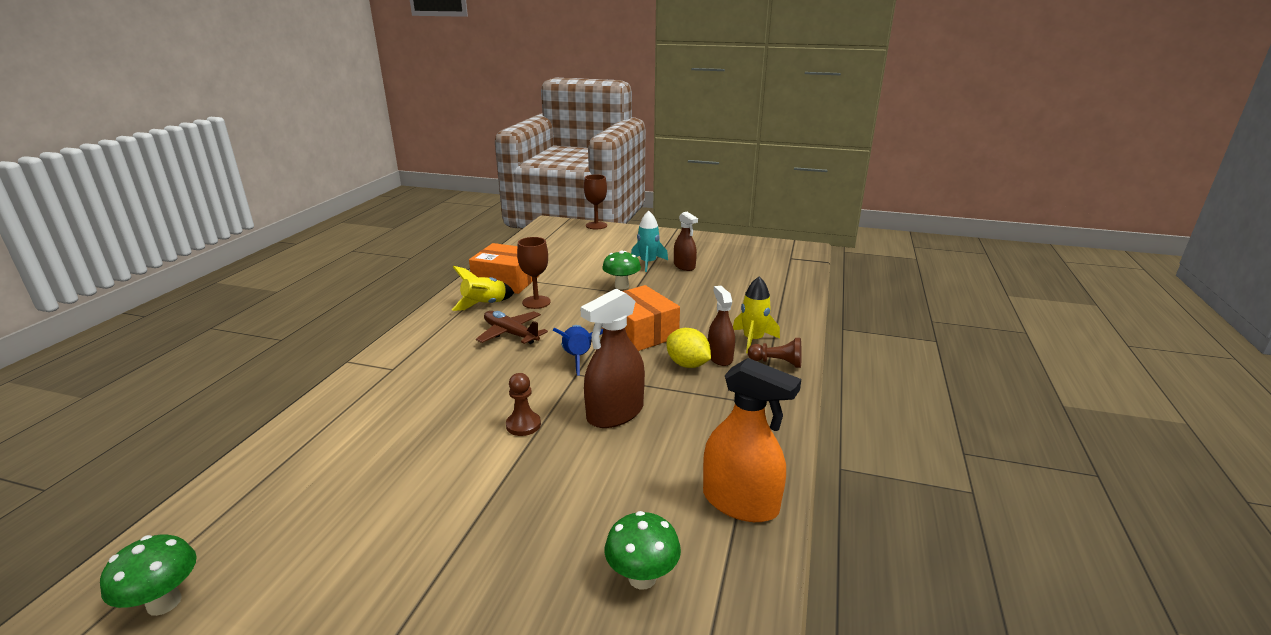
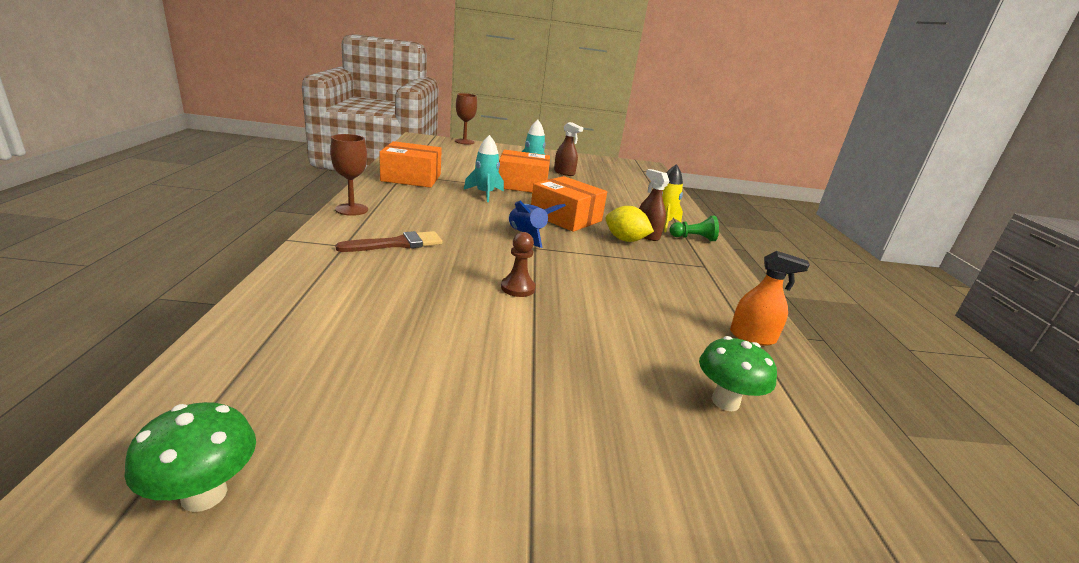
camera: 20 degrees left, 0 degrees up
yellow rocket [452,266,514,311] -> none
brown plane [476,311,548,344] -> none
brown goblet [517,237,551,309] -> brown goblet moved to [330,134,368,216]
brown spray bottle [580,289,645,428] -> none
green mushroom [602,251,641,289] -> orange box [499,150,550,192]
orange spray bottle [703,358,801,522] -> orange spray bottle [730,251,810,346], size x0.63
brown pawn [748,338,802,368] -> green pawn [670,216,719,241]
none -> brown brush [335,231,442,252]
none -> turquoise rocket [464,135,504,202]

